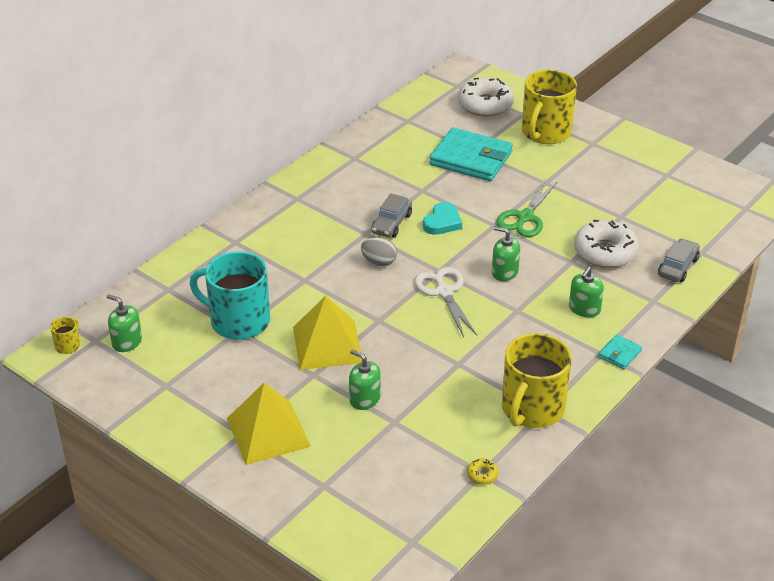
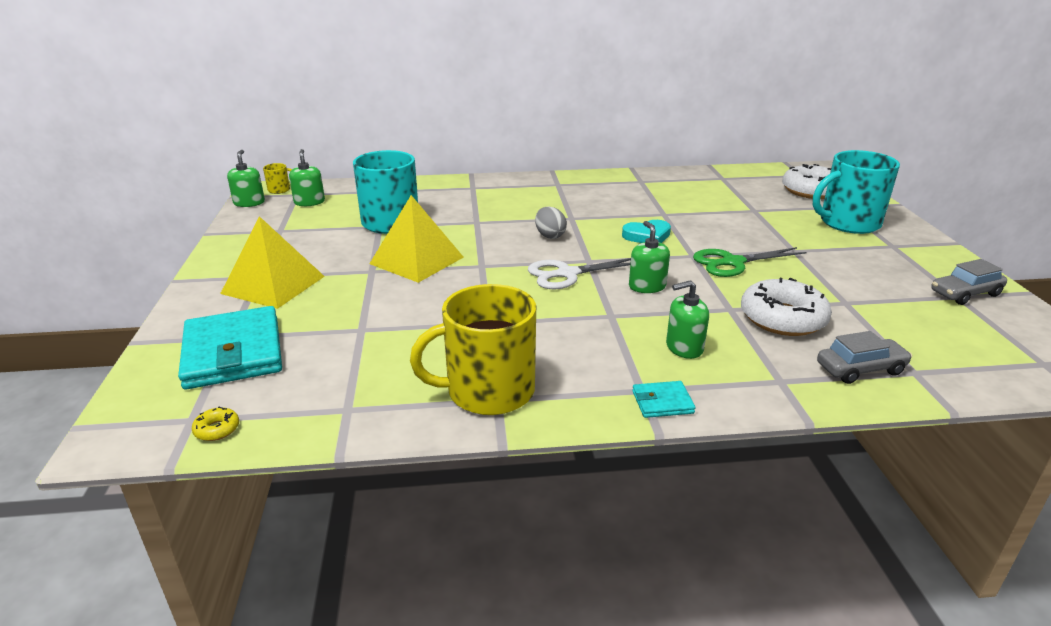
camera: 45 degrees right, 10 degrees down
green soap dispenser [349,350,381,410] -> green soap dispenser moved to [227,150,265,207]
grey car [371,193,412,237] -> grey car moved to [931,259,1007,305]
white scissors [414,267,477,337] -> white scissors turned 135 degrees counterclockwise [528,258,631,289]
turquoise wallet [430,127,513,181] -> turquoise wallet moved to [178,306,282,390]
yellow donut [467,459,499,485] -> yellow donut moved to [192,407,239,441]
yellow mug [522,70,577,144] -> turquoise mug [813,150,900,234]

